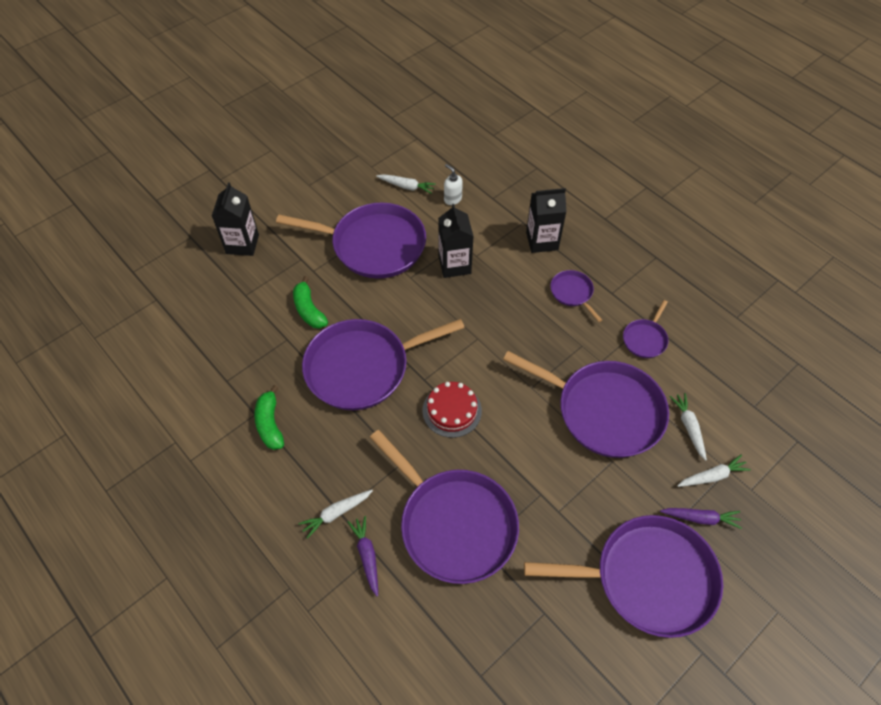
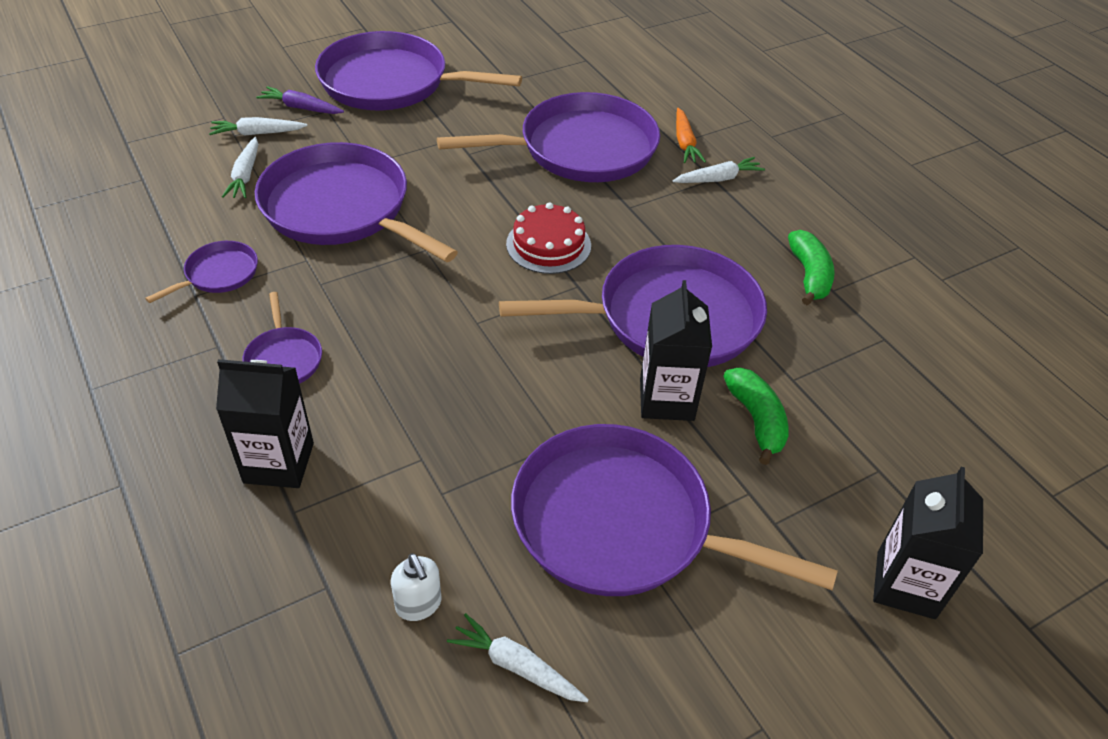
camera: 170 degrees left, 10 degrees down
purple carrot [348,516,378,596] -> orange carrot [676,108,706,163]
purple pan [369,430,519,584] -> purple pan turned 105 degrees clockwise [437,92,660,182]
black carton [438,204,474,278] -> black carton moved to [640,280,712,421]

